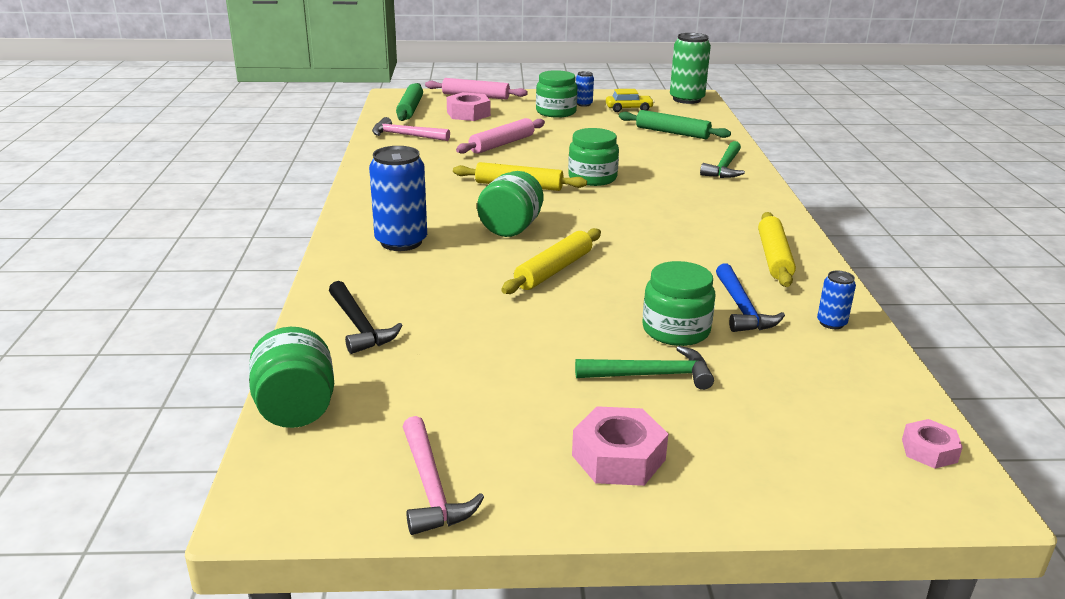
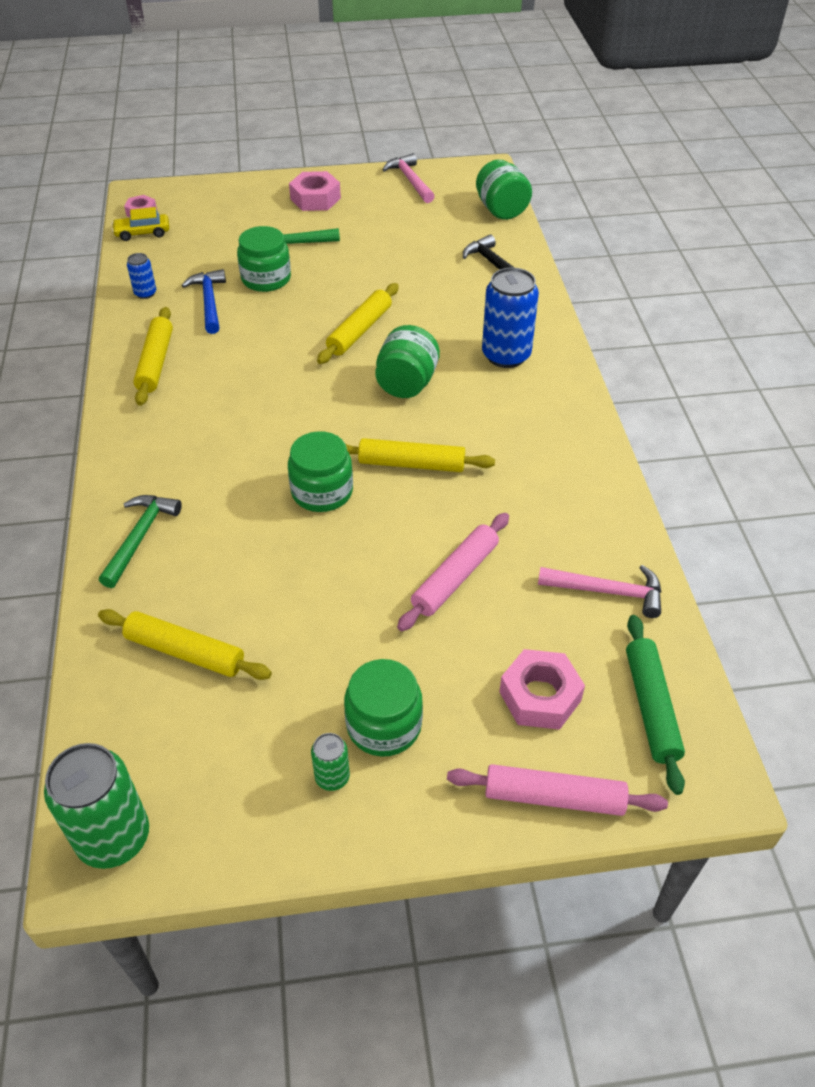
camera: 175 degrees right, 20 degrees up
blue can [576,71,594,107] -> green can [311,733,350,791]
yellow car [606,89,654,112] -> yellow car moved to [112,207,169,241]
green rolling pin [619,110,731,139] -> yellow rolling pin [98,609,272,680]

